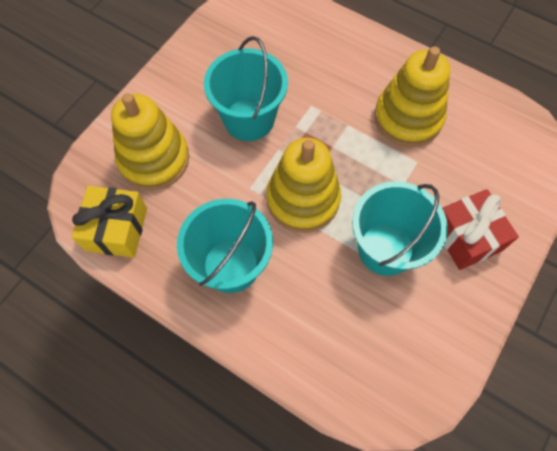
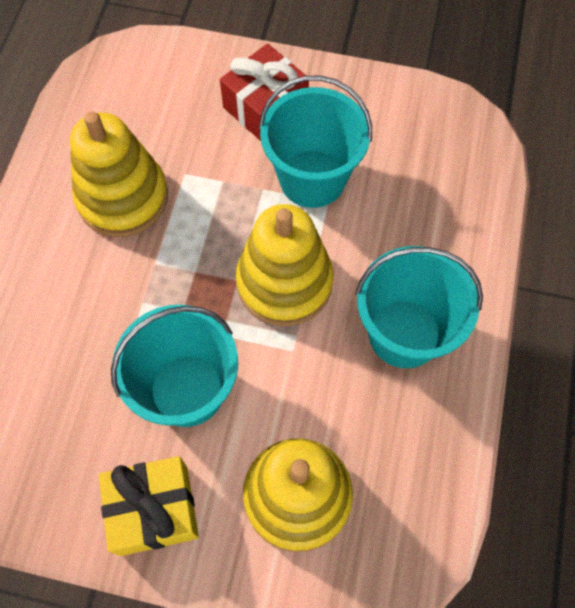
camera: 110 degrees left, 0 degrees up
yellow gift [72,186,147,258] -> yellow gift moved to [99,456,199,556]

